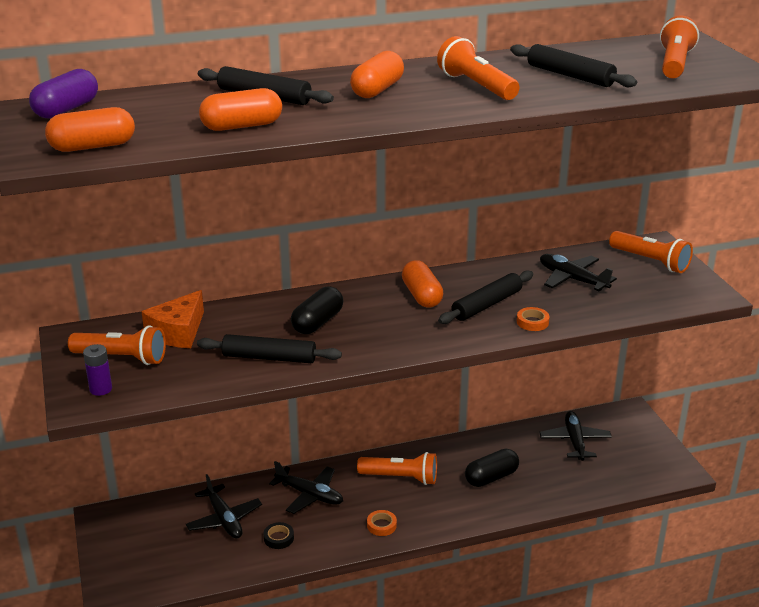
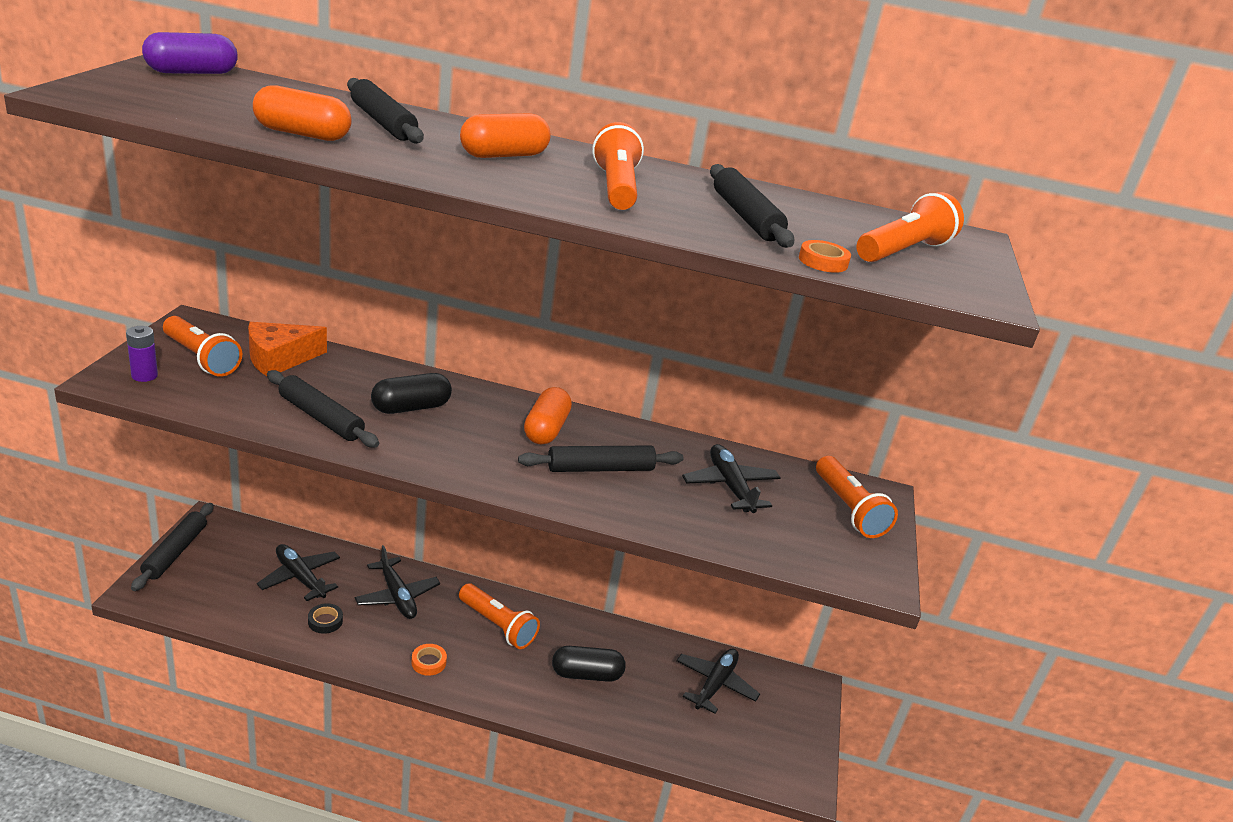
camera: 25 degrees right, 0 degrees up
orange capsule [45,107,135,152] -> none
black plane [186,474,262,539] -> black plane turned 135 degrees clockwise [257,544,340,601]
orange tape [517,307,550,331] -> orange tape moved to [799,240,851,273]
none -> black rolling pin [131,503,214,591]

